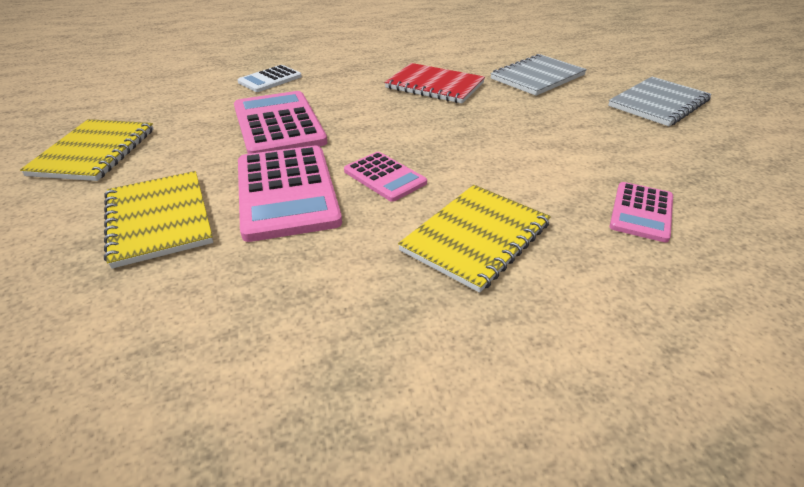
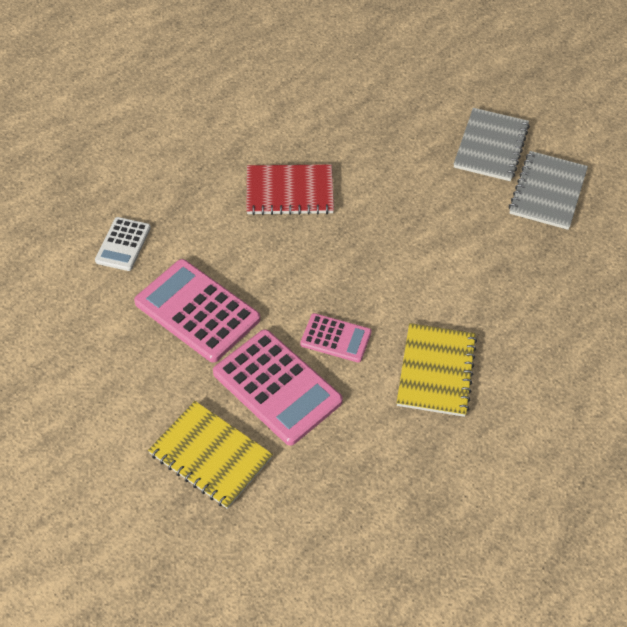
camera: 30 degrees left, 15 degrees up
yellow notebook [20,119,154,181] -> none
grey notebook [490,54,587,96] -> grey notebook moved to [509,151,588,230]
pink calculator [609,182,673,243] -> none

